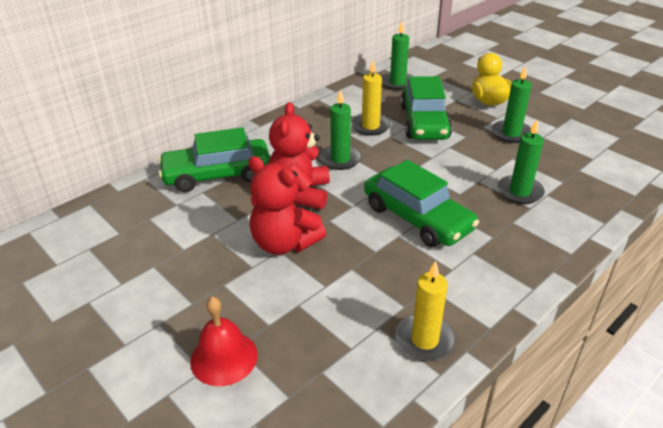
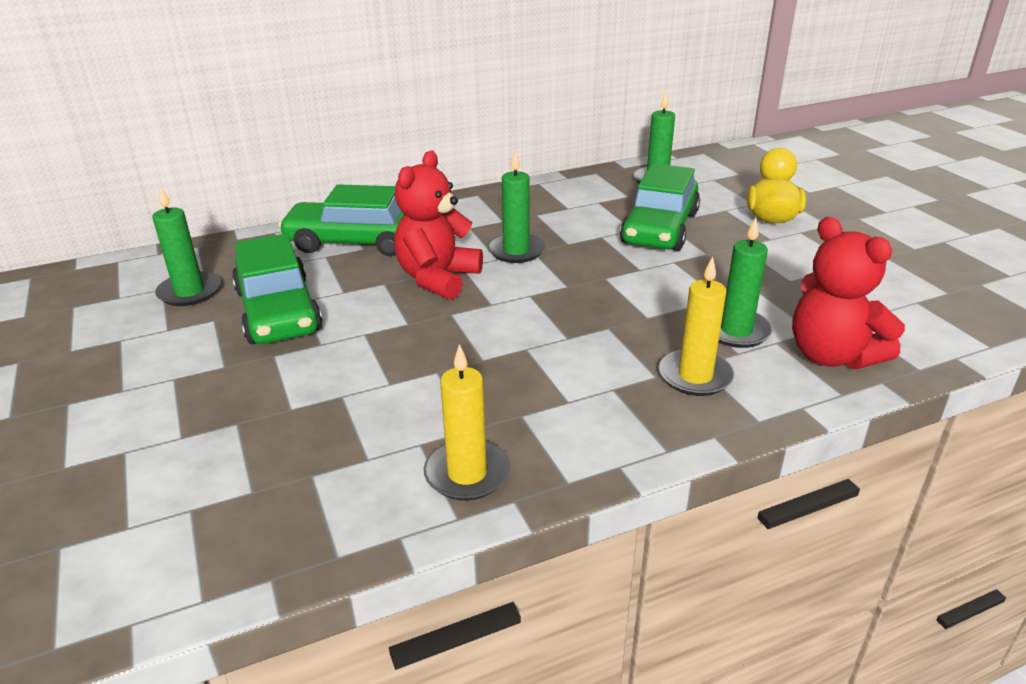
camera: 20 degrees right, 5 degrees down
red bell [190,297,258,386] -> none
red teddy bear [248,156,326,255] -> red teddy bear moved to [792,217,905,369]
yellow candle [351,61,391,136] -> yellow candle moved to [659,256,735,396]
green car [364,160,479,247] -> green car moved to [232,234,322,344]
green candle [492,66,532,143] -> green candle moved to [152,186,221,306]

